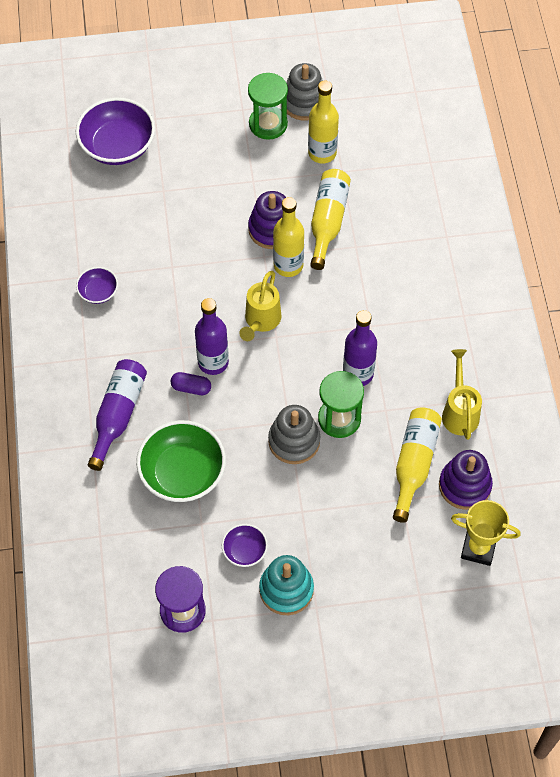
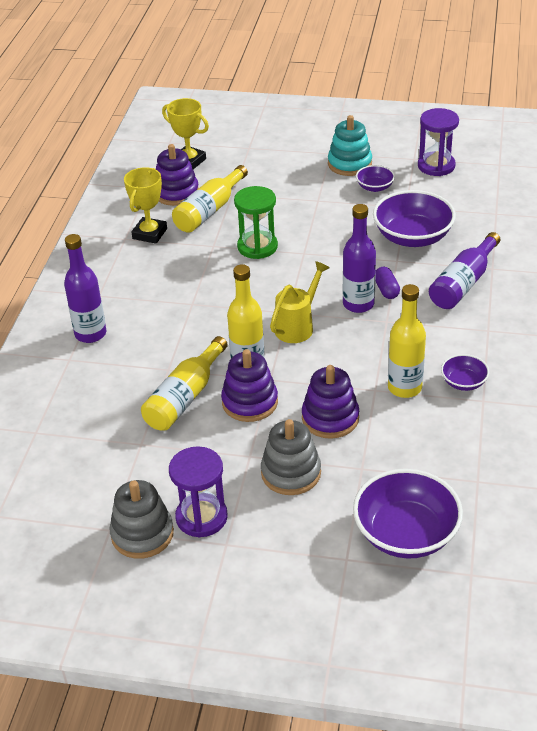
camera: 160 degrees left, 20 degrees down
green bowl [136,420,226,502] -> purple bowl [373,190,456,247]
purple capsule [171,372,211,395] -> purple capsule turned 45 degrees clockwise [375,267,400,299]
green hourglass [248,73,288,140] -> purple hourglass [169,446,228,537]
grey stacking toy [268,405,320,464] -> grey stacking toy moved to [261,419,321,495]
yellow bottle [308,81,339,163] -> yellow bottle moved to [388,284,426,398]
purple bottle [343,310,377,386] -> purple bottle moved to [64,234,106,343]
yellow watering can [442,349,482,440] -> yellow trophy [124,167,167,244]
none -> purple stacking toy [302,365,359,439]

